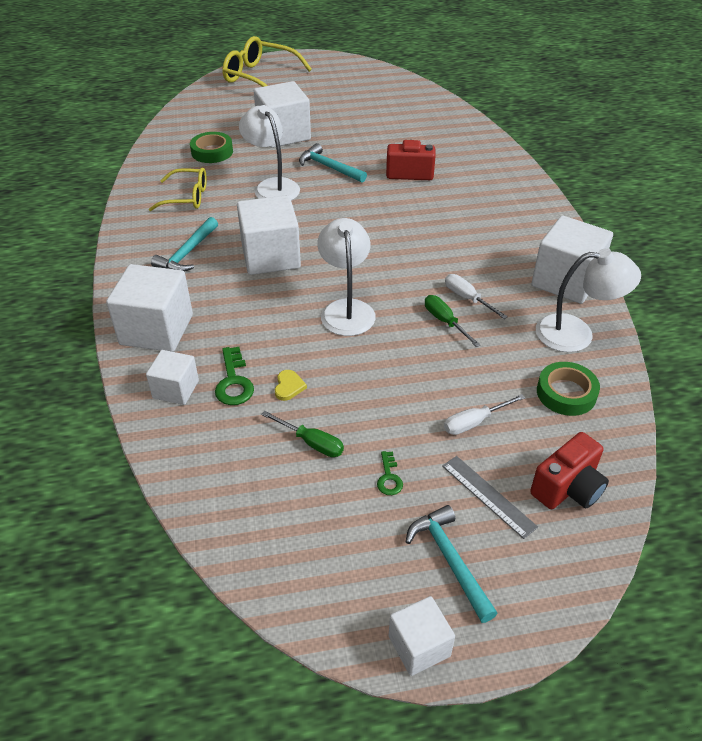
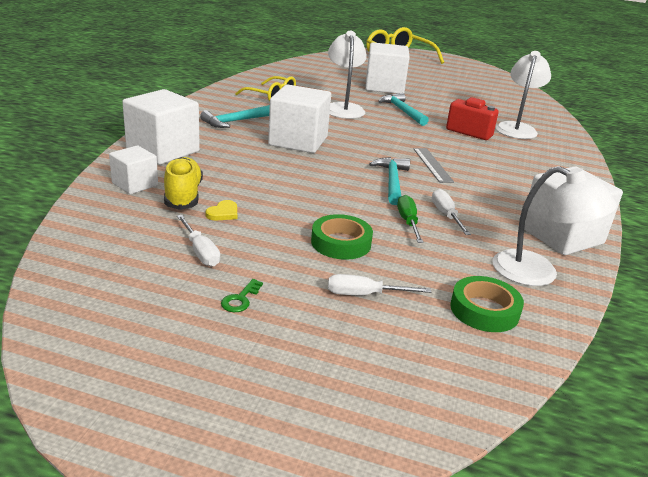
camera: 25 degrees right, 15 degrees down
green tape [190,132,233,163] -> green tape moved to [311,214,373,260]
green key [215,347,254,405] -> yellow shoe [164,157,203,210]
green screwdriver [261,411,344,457] -> white screwdriver [177,215,220,267]
white lamp [318,218,376,336] -> white lamp moved to [495,51,551,139]
white cube [388,596,455,676] -> none
turquoise hammer [406,505,498,623] -> turquoise hammer moved to [369,157,410,205]
grey ruler [442,456,538,539] -> grey ruler moved to [414,148,454,183]
red camera [530,432,609,509] -> none

